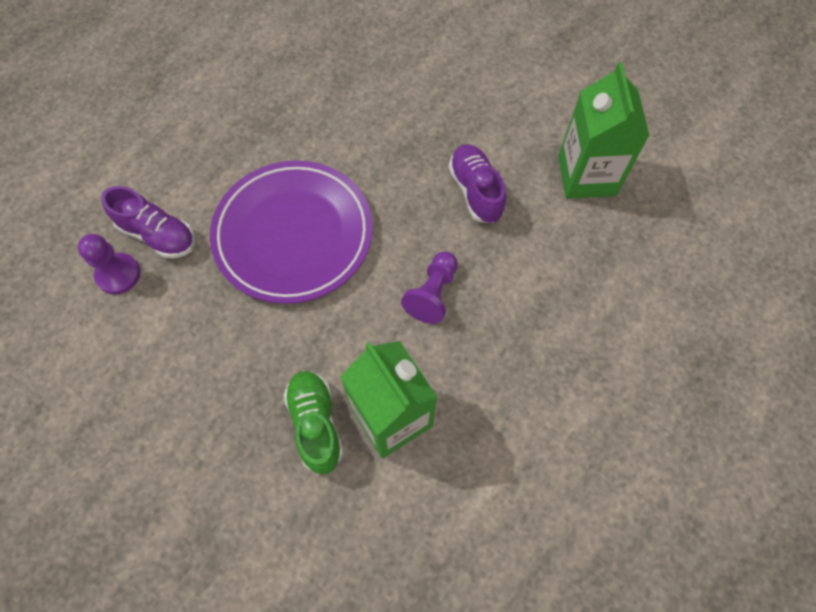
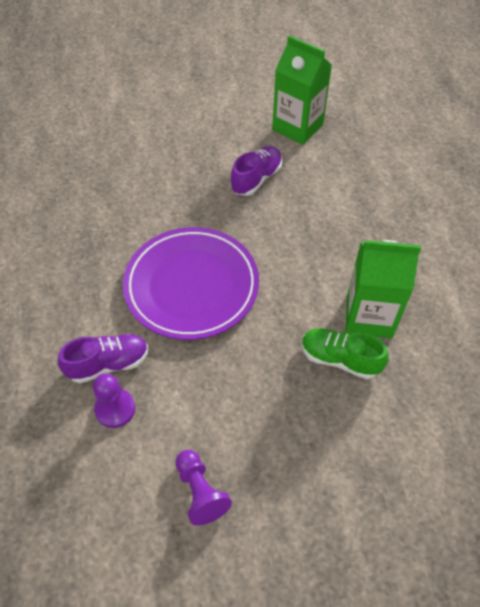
camera: 50 degrees left, 10 degrees down
purple pawn [401,251,458,324] -> purple pawn moved to [175,450,232,526]
purple shoe [449,144,506,223] -> purple shoe turned 105 degrees clockwise [231,146,282,196]

